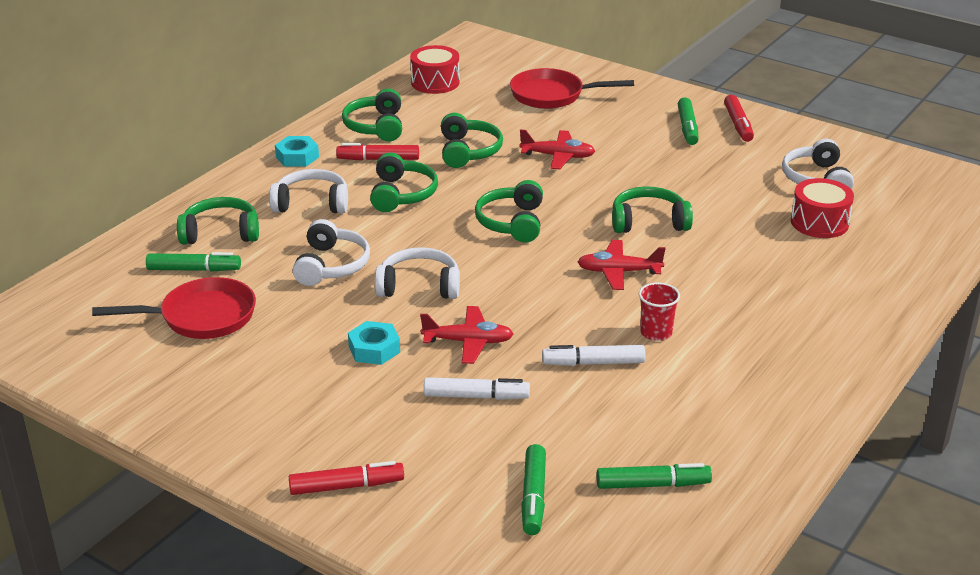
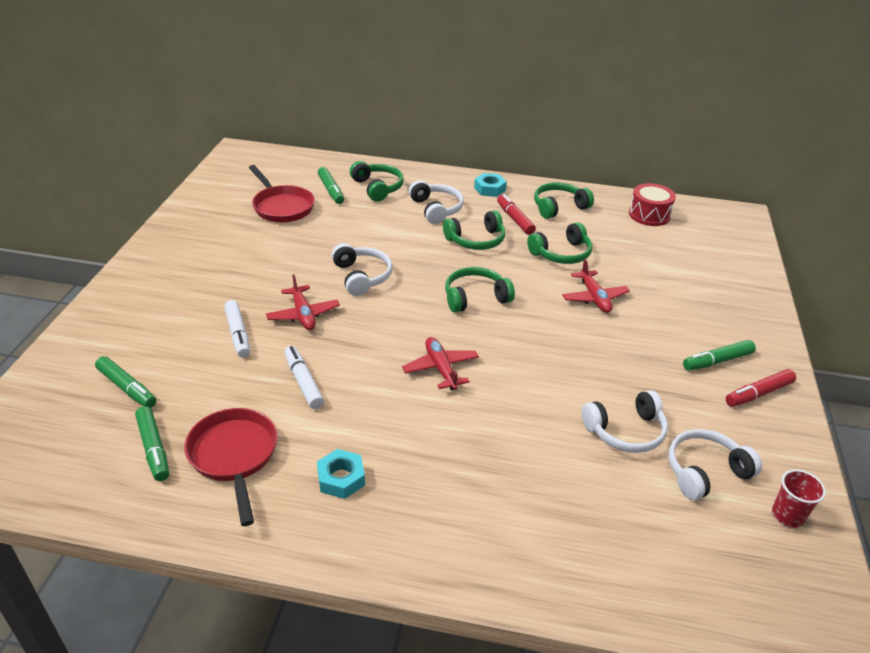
camera: 65 degrees right, 5 degrees up
red marker [289,461,404,495] -> none
white headphones [293,219,370,286] -> white headphones moved to [582,390,668,453]
turquoise nut [348,321,400,365] -> turquoise nut moved to [317,449,365,499]
red pan [510,68,634,109] -> red pan moved to [184,408,277,526]
green marker [521,444,546,535] -> green marker turned 120 degrees counterclockwise [95,356,156,408]
green headphones [612,186,693,233] -> none
red cup [639,283,680,341] -> red cup moved to [772,469,826,528]
red drum [791,178,854,238] -> none

